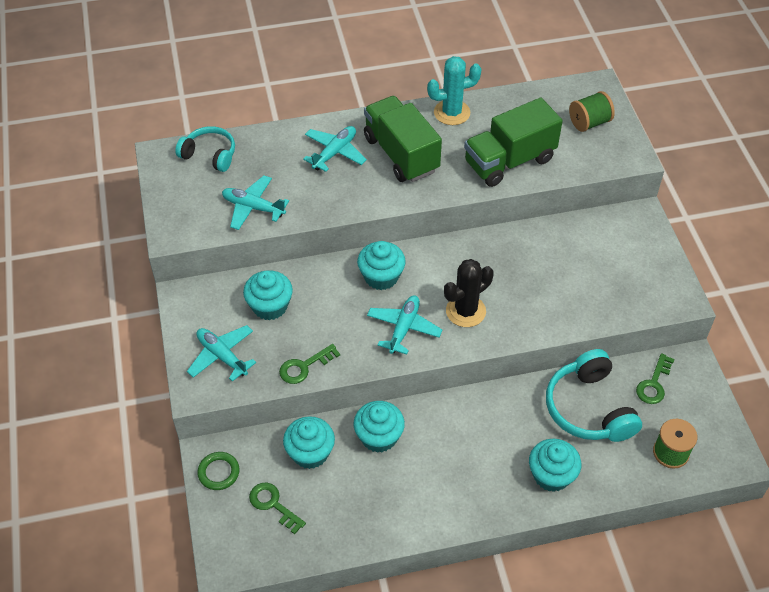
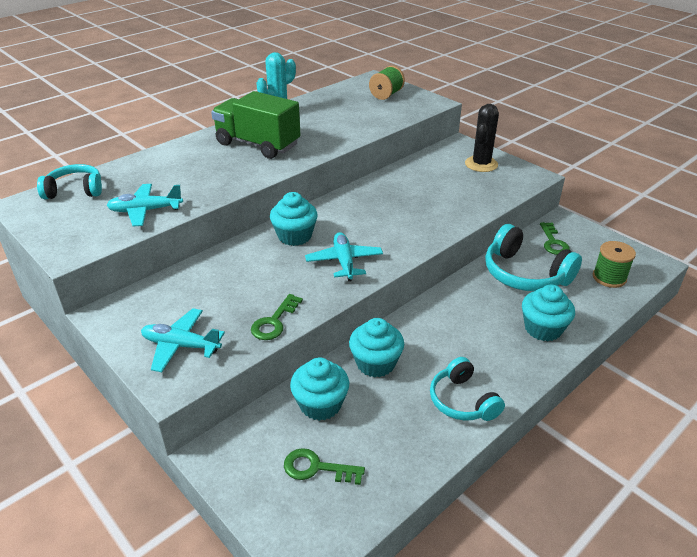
camera: 30 degrees left, 15 degrees down
green ring [197,452,240,490] -> none
turquoise cupcake [243,270,293,320] -> none
turquoise plane [303,126,367,172] -> none
black cactus [444,259,494,327] -> black cactus moved to [465,104,499,172]
green truck [464,98,563,187] -> none
none -> turquoise headphones [430,357,505,421]

